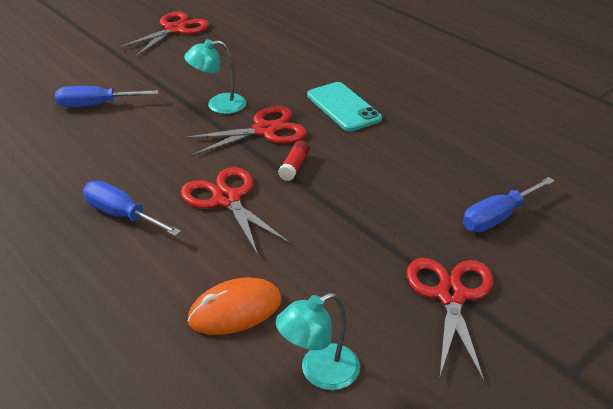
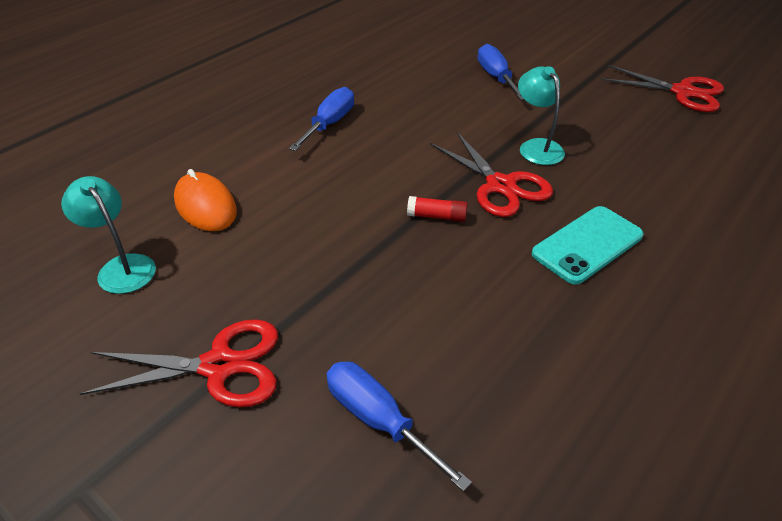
camera: 80 degrees right, 5 degrees up
red scissors [181,167,290,255] -> none

